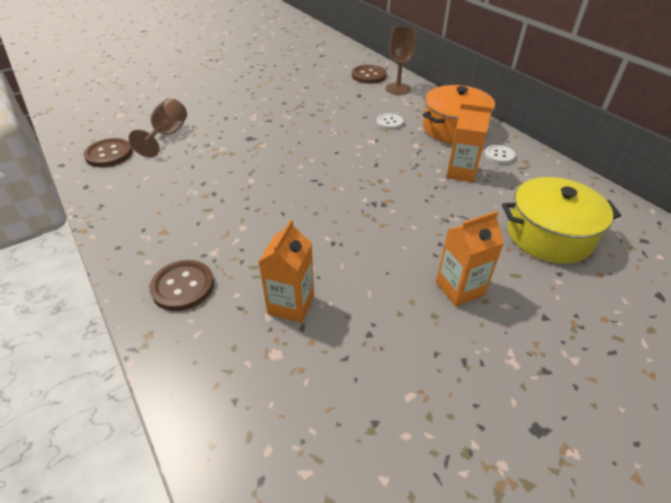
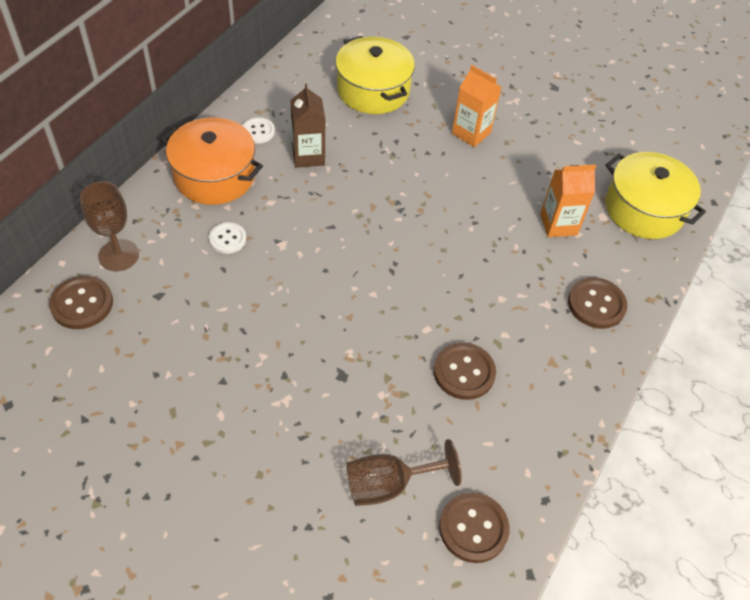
camera: 120 degrees left, 10 degrees up
orange carton [446,103,492,182] -> brown carton [290,84,326,168]
none -> brown button [434,342,496,400]
none -> yellow pot [605,152,706,239]

